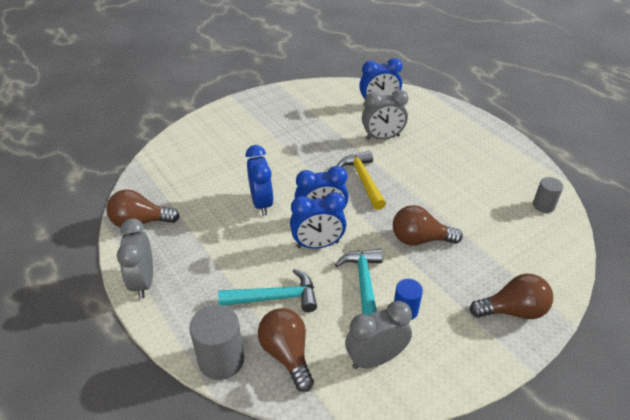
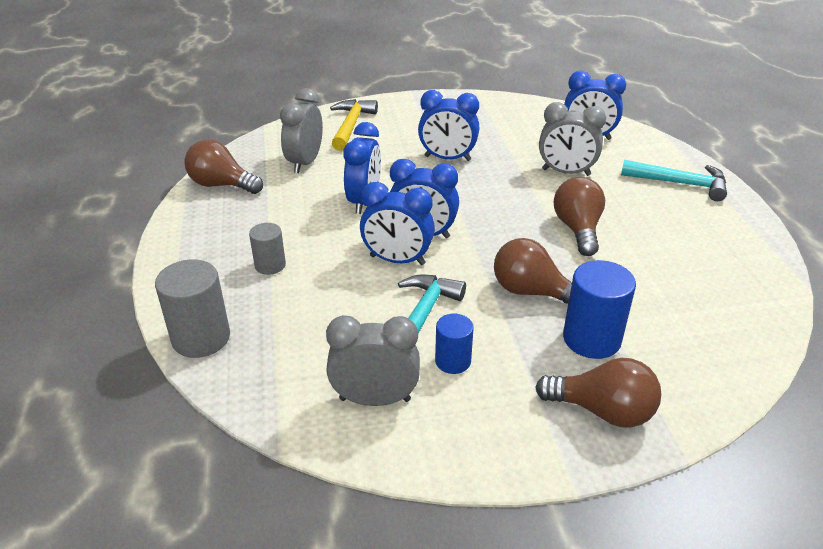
camera: 25 degrees right, 5 degrees down
grey clock [117,218,153,299] -> grey clock moved to [280,88,323,173]
turquoise hammer [218,269,317,312] -> turquoise hammer moved to [621,160,727,201]
brown light bulb [258,308,314,392] -> brown light bulb moved to [554,177,605,256]
yellow hammer [337,151,386,210] -> yellow hammer moved to [330,99,378,151]
grey cylinder [533,177,563,213] -> grey cylinder moved to [249,223,286,275]
none -> blue clock [418,90,479,161]
none -> blue cylinder [563,260,636,359]

